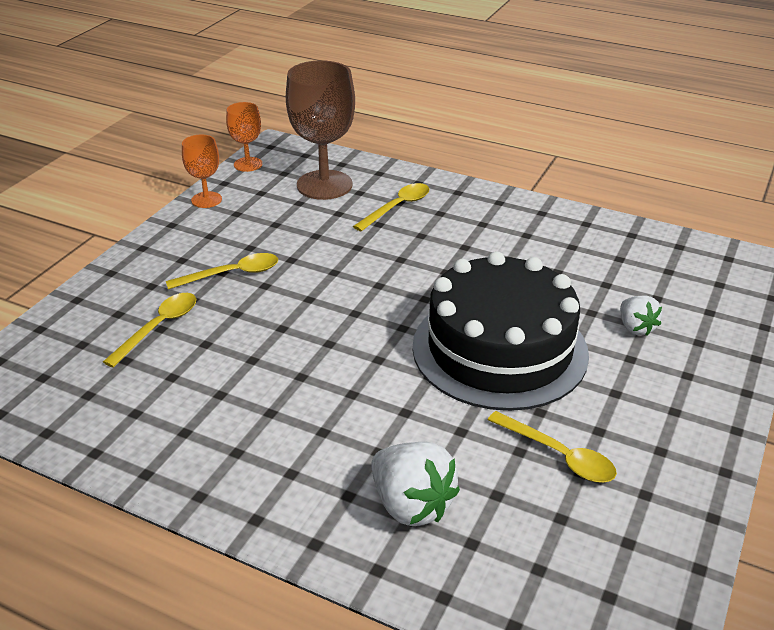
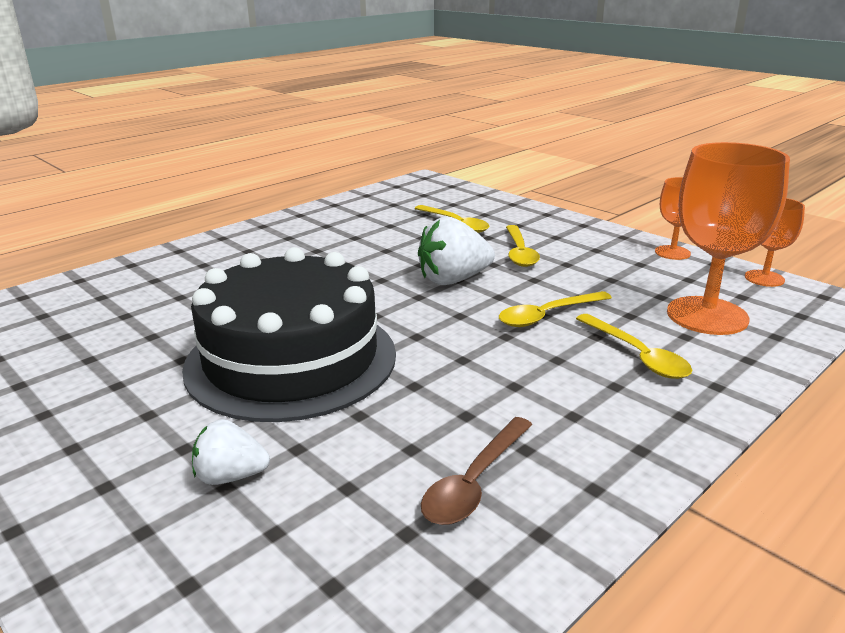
camera: 110 degrees right, 10 degrees down
brown goblet [286,60,355,200] -> orange goblet [667,142,790,335]
white strawberry [371,442,460,526] -> white strawberry moved to [418,216,495,285]
yellow spoon [488,411,617,483] -> yellow spoon moved to [499,291,612,327]
none -> brown spoon [421,417,533,525]

